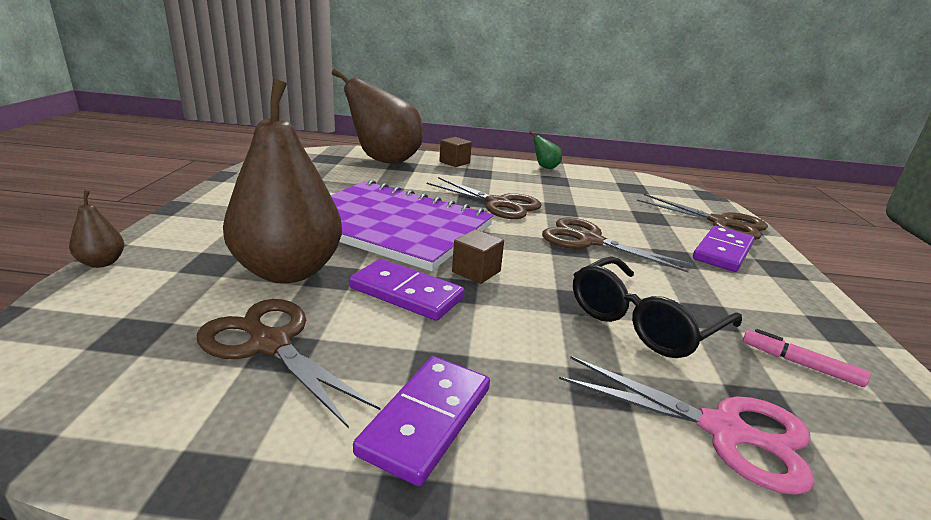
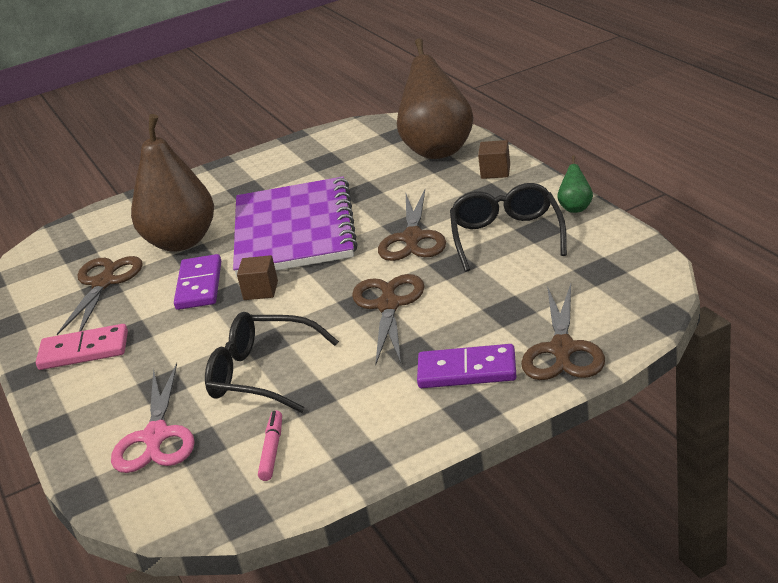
camera: 65 degrees right, 5 degrees up
brown pear [69,190,124,268] -> none
purple domino [353,356,490,486] -> pink domino [36,324,128,370]
none -> black glasses [450,183,567,272]

